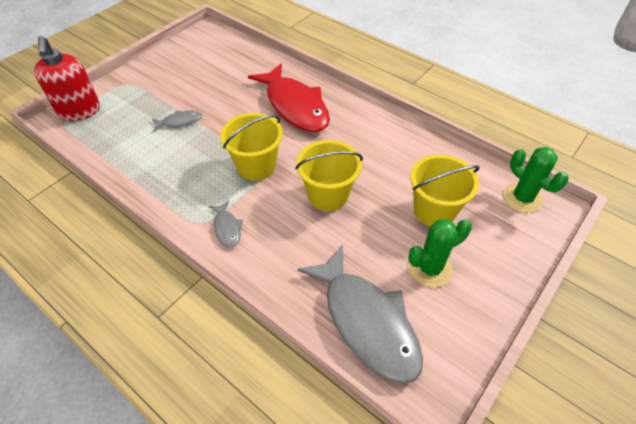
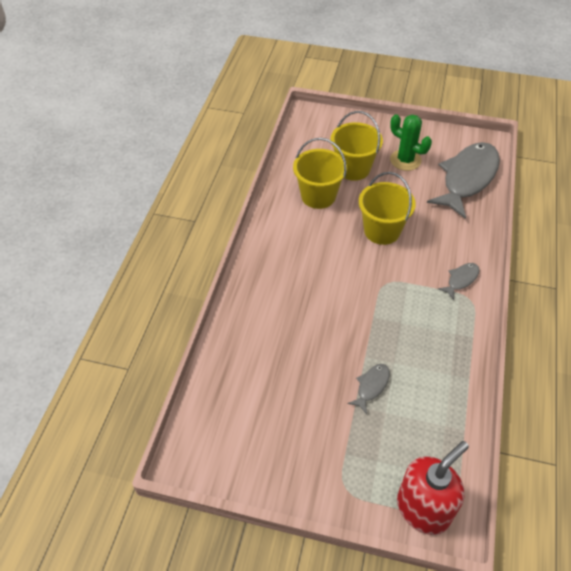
camera: 115 degrees left, 0 degrees up
grey fish [152,111,202,131] -> grey fish turned 75 degrees clockwise [348,364,390,414]
yellow bucket [220,113,283,181] -> yellow bucket moved to [293,138,347,209]
red fish [248,63,330,132] -> none
green cactus [503,147,568,213] -> none

